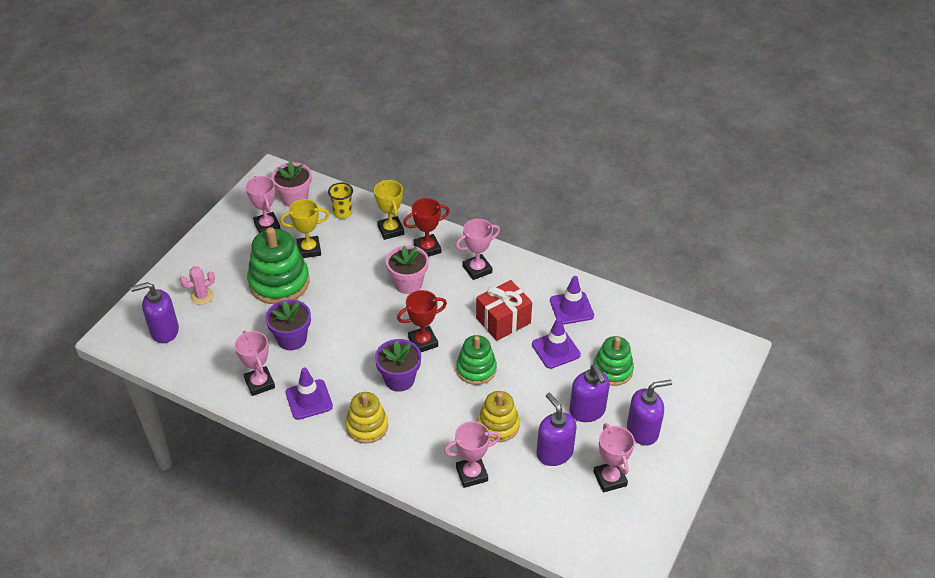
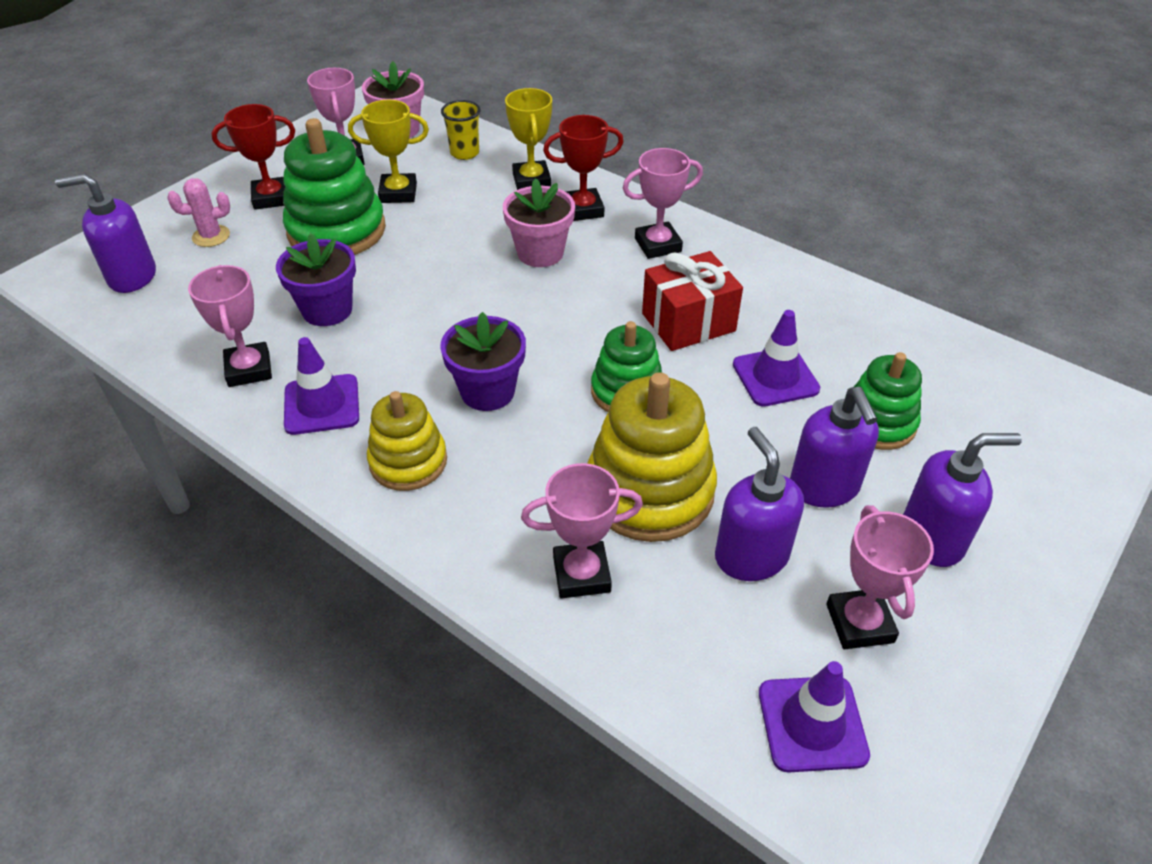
camera: 10 degrees right, 0 degrees up
red trophy [397,290,447,352] -> red trophy moved to [212,104,295,210]
yellow stacking toy [477,391,520,442] -> yellow stacking toy [587,372,717,542], size x1.61
purple traffic cone [550,276,594,325] -> purple traffic cone moved to [759,661,870,772]

